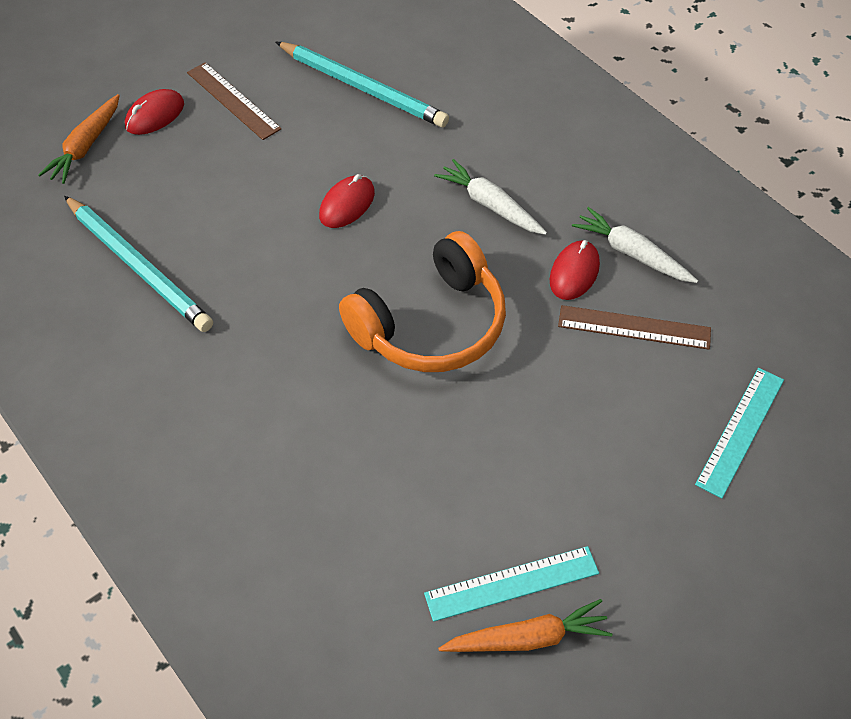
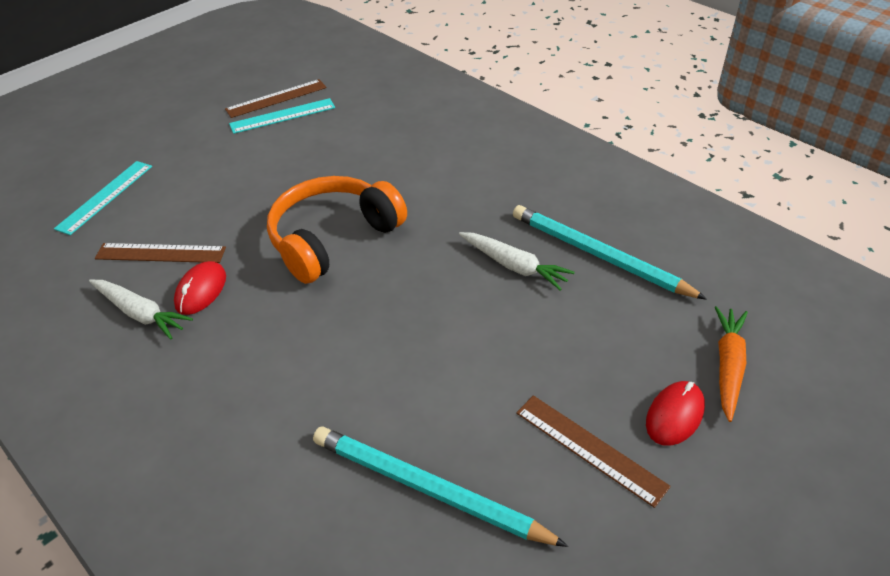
camera: 175 degrees right, 10 degrees down
red mouse [319,174,375,228] -> none
white carrot [434,159,547,235] -> white carrot moved to [459,232,575,291]
orange carrot [438,599,612,652] -> brown ruler [225,79,326,118]

